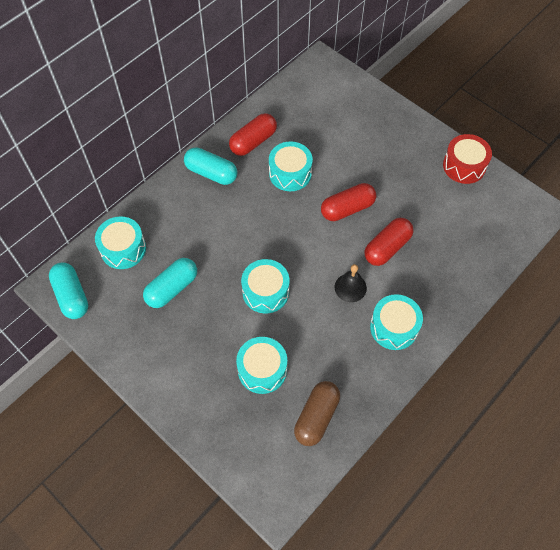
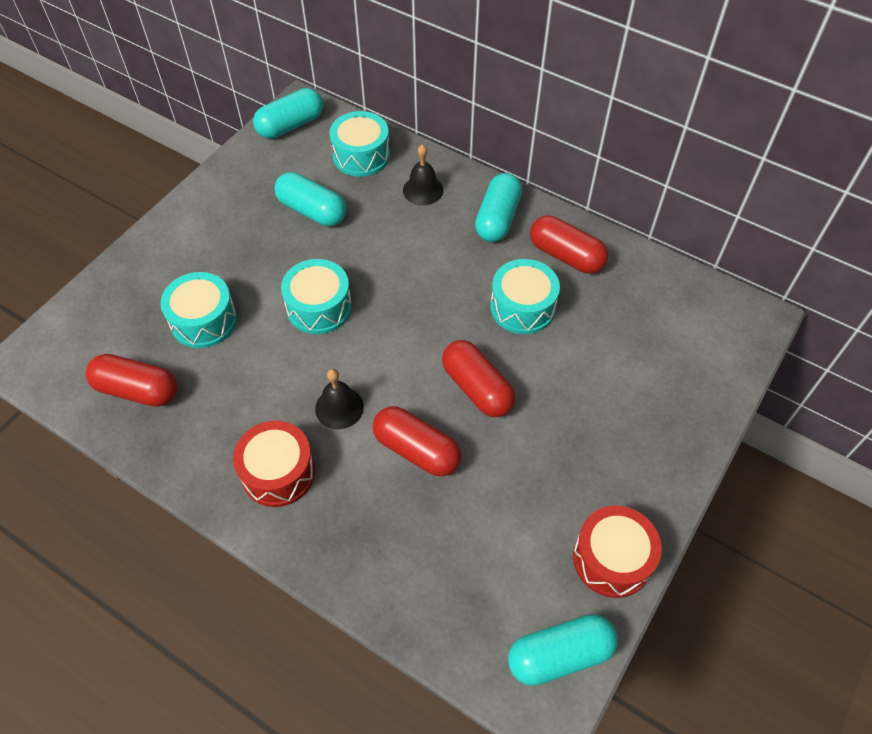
camera: 80 degrees right, 5 degrees down
brown capsule [294,381,340,446] -> red capsule [85,354,178,407]
turquoise drum [370,294,423,350] -> red drum [233,421,315,507]
none -> black bell [403,144,444,205]
none -> turquoise capsule [508,614,618,686]

